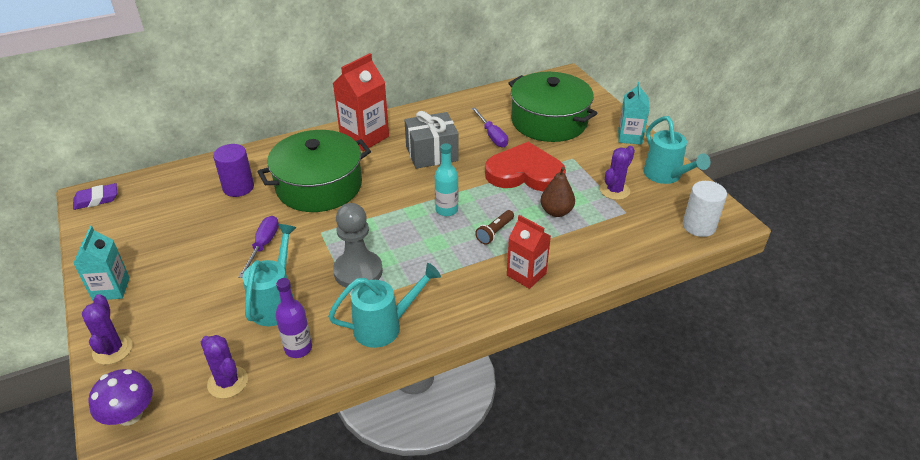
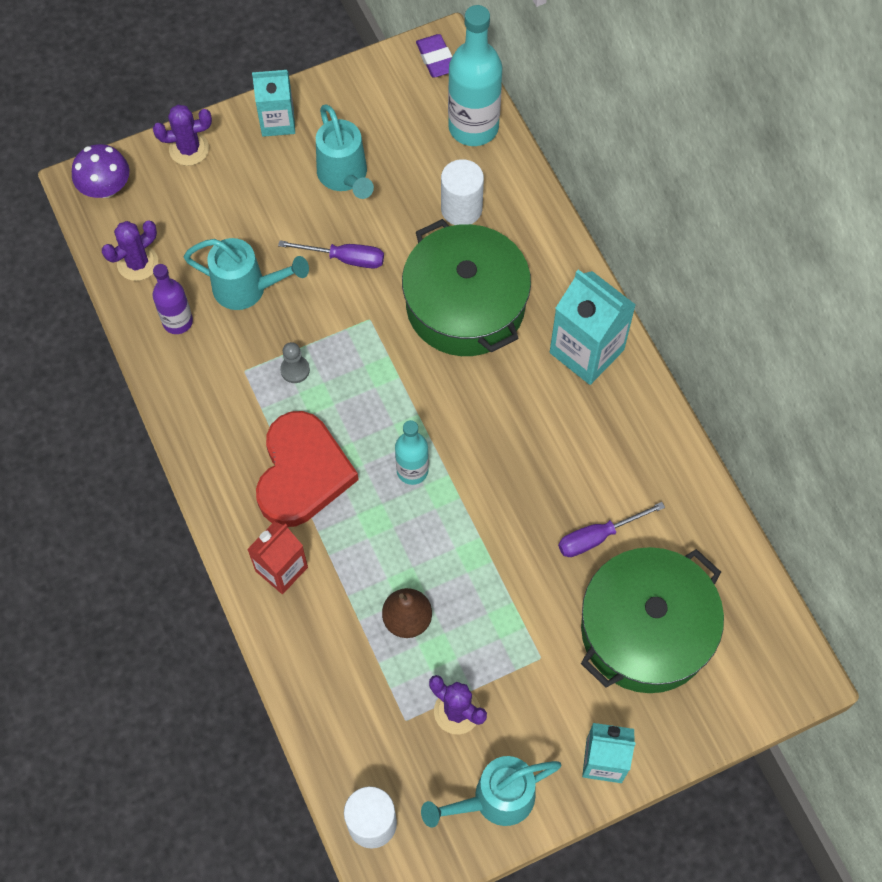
camera: 90 degrees right, 25 degrees up
purple cylinder [213,144,254,197] -> white cylinder [441,159,484,225]
turquoise watering can [328,263,441,348] -> turquoise watering can moved to [316,104,374,199]
red carton [333,53,389,151] -> turquoise carton [550,269,636,385]
grey pawn [333,203,383,289] -> grey pawn [280,342,310,383], size x0.48
grey gift [404,111,459,169] -> none
brown flashlight [475,210,514,245] -> none
red heart [485,142,566,191] -> red heart moved to [256,411,359,527]
none -> turquoise bottle [448,5,502,146]

